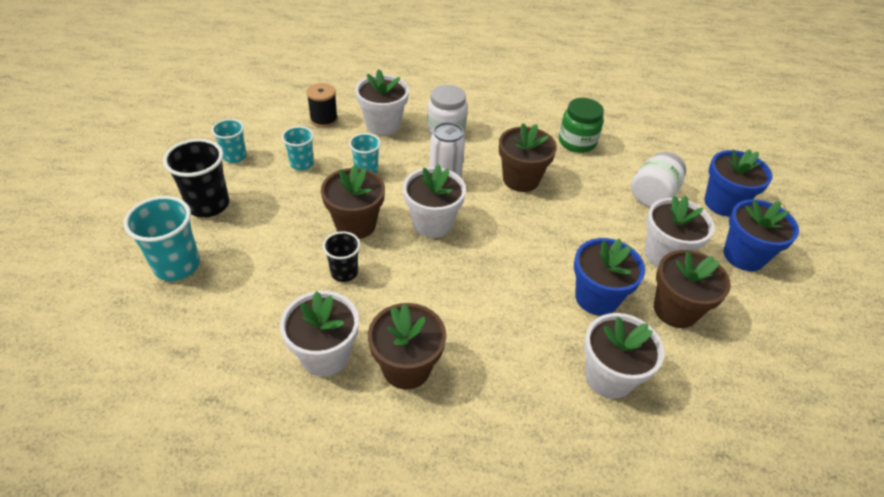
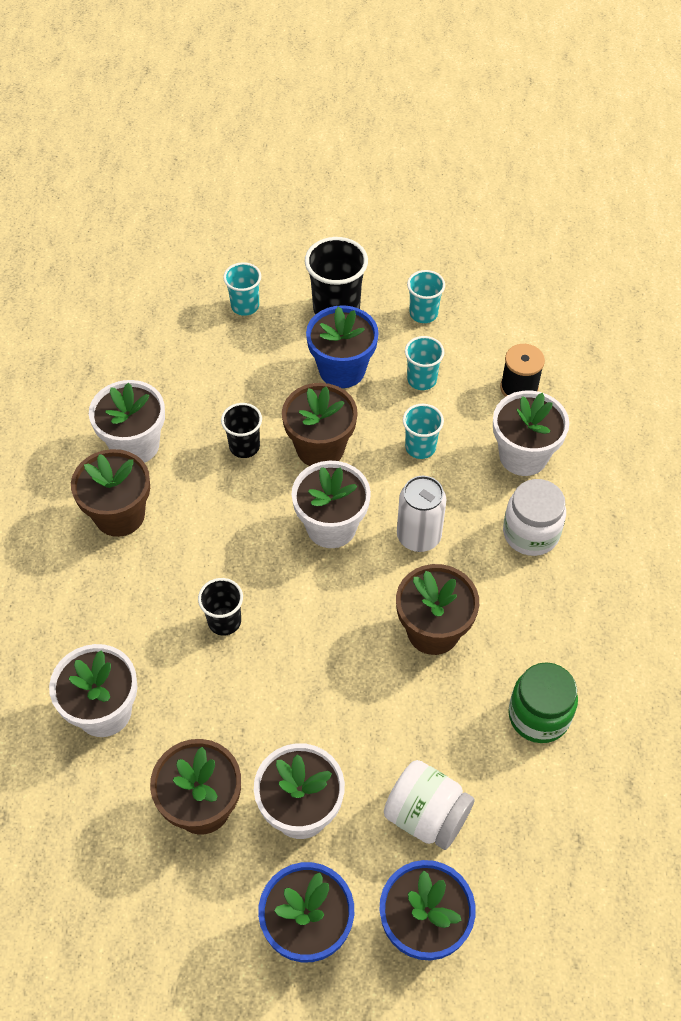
camera: 90 degrees right, 10 degrees up
turquoise cup [124,196,200,281] -> turquoise cup [223,262,261,316], size x0.61
blue flower pot [574,238,645,316] -> blue flower pot moved to [306,305,379,388]
none -> black cup [198,578,243,636]

